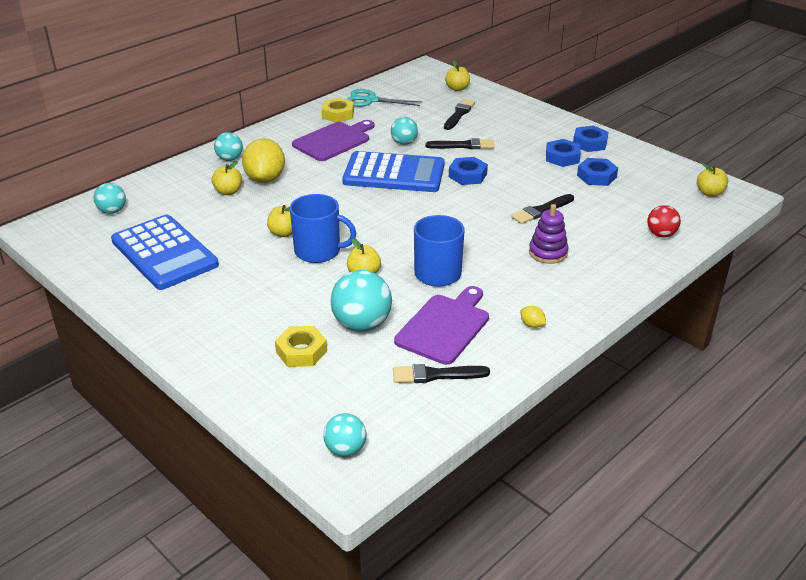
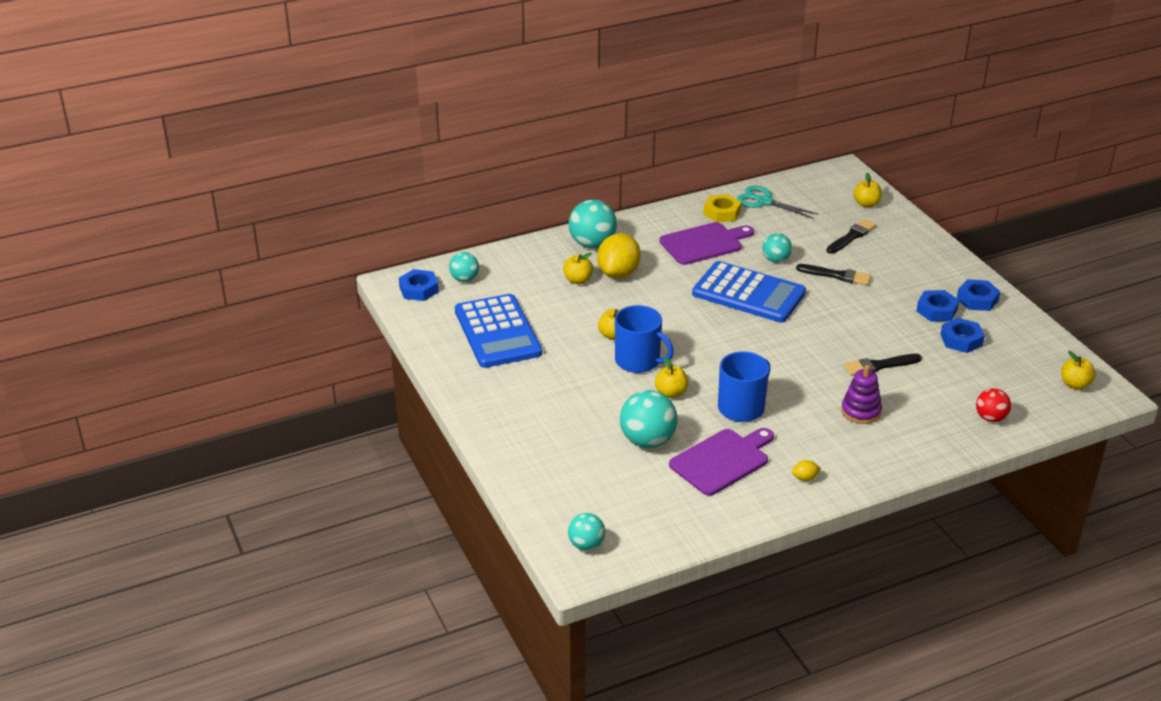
camera: 20 degrees right, 0 degrees up
turquoise ball [214,132,243,161] -> turquoise ball [568,200,617,248], size x1.67
yellow nut [275,326,327,367] -> none
black brush [393,364,490,383] -> none
blue nut [449,157,488,185] -> blue nut moved to [399,269,439,301]
yellow lemon [520,306,546,328] -> yellow lemon turned 75 degrees counterclockwise [792,460,821,481]

